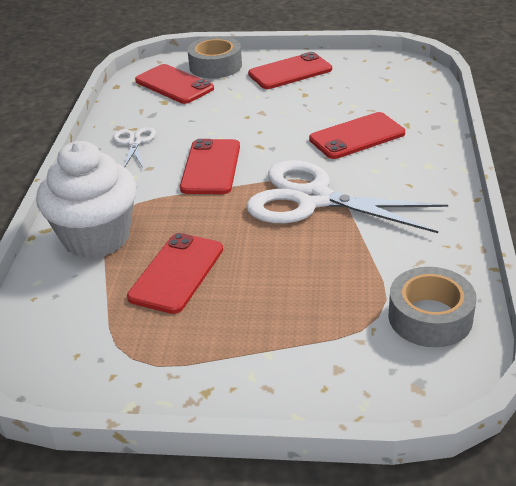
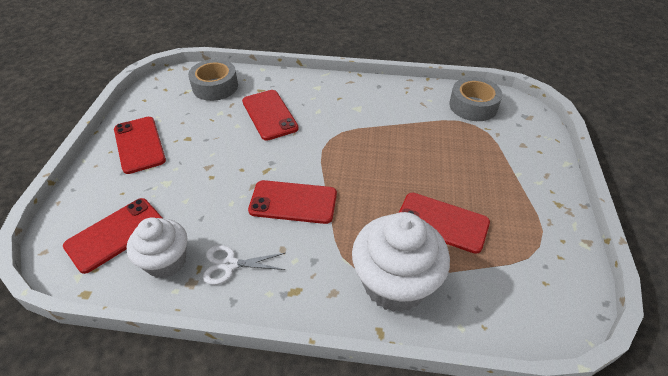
camera: 90 degrees left, 10 degrees up
grey tape [187,36,242,78] -> grey tape moved to [188,59,238,101]
white scissors [246,160,448,233] -> none
none -> white cupcake [126,217,187,278]

